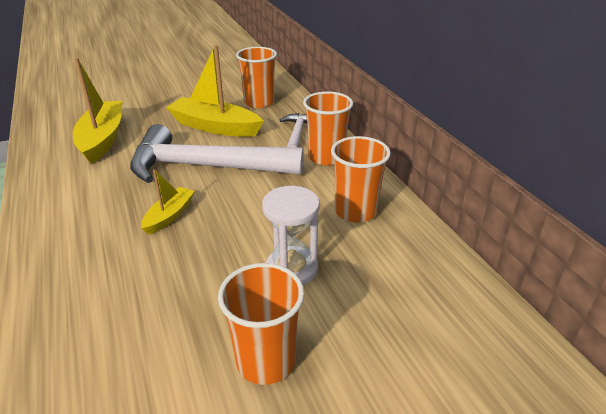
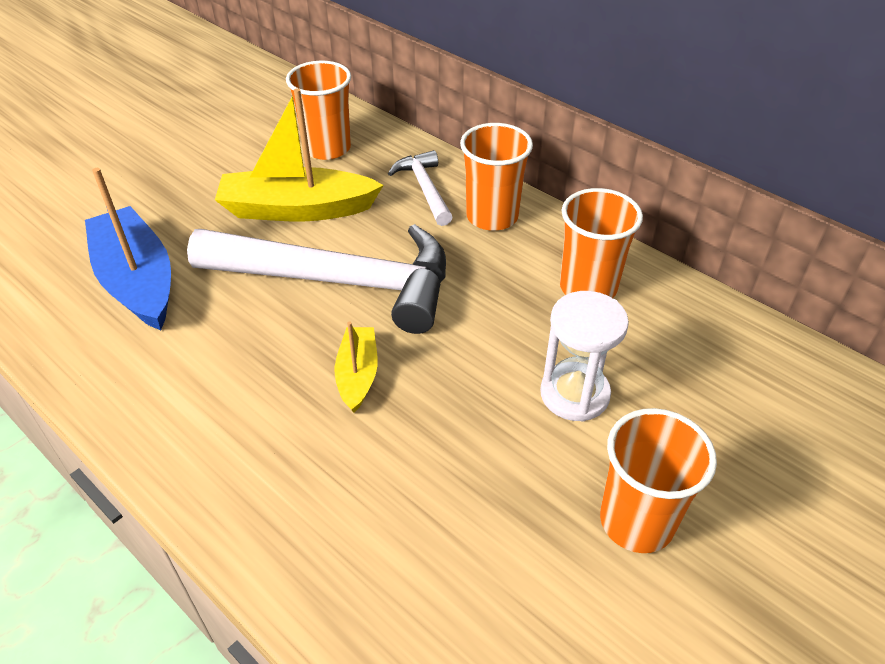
camera: 25 degrees left, 10 degrees up
yellow boat [73,57,123,164] -> blue boat [85,168,171,330]
white hammer [130,124,304,183] -> white hammer turned 150 degrees counterclockwise [187,224,446,334]

